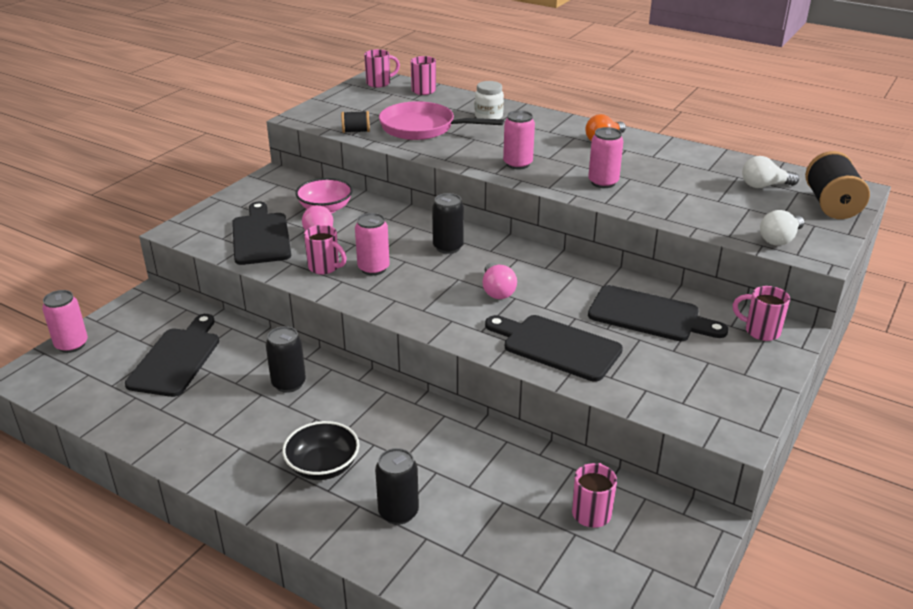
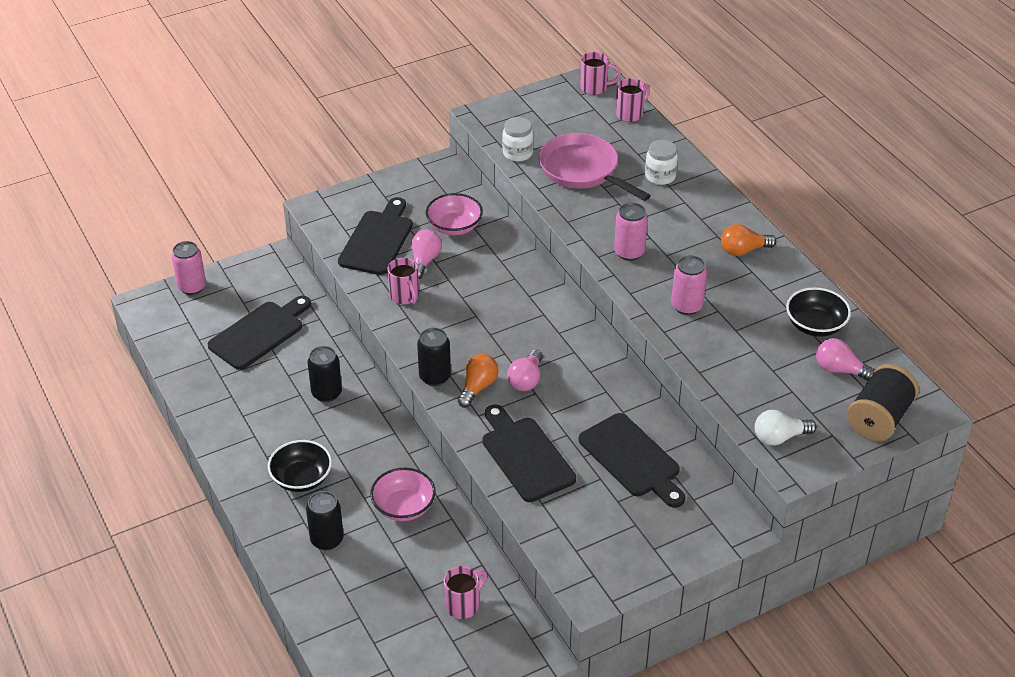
camera: 30 degrees right, 10 degrees up
black spool [341,111,370,133] -> white jar [502,117,534,162]
pink can [355,213,390,276] -> none
black can [432,193,464,254] -> black can moved to [417,328,451,386]
pink mug [733,286,790,341] -> none
white light bulb [742,156,799,188] -> pink light bulb [816,338,875,381]
none -> pink bowl [370,468,436,521]
none -> orange light bulb [458,354,499,408]
none -> black bowl [786,287,851,337]

